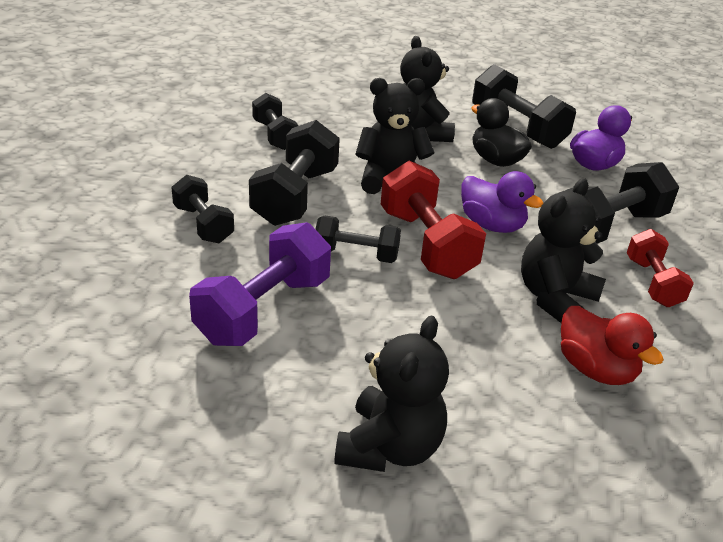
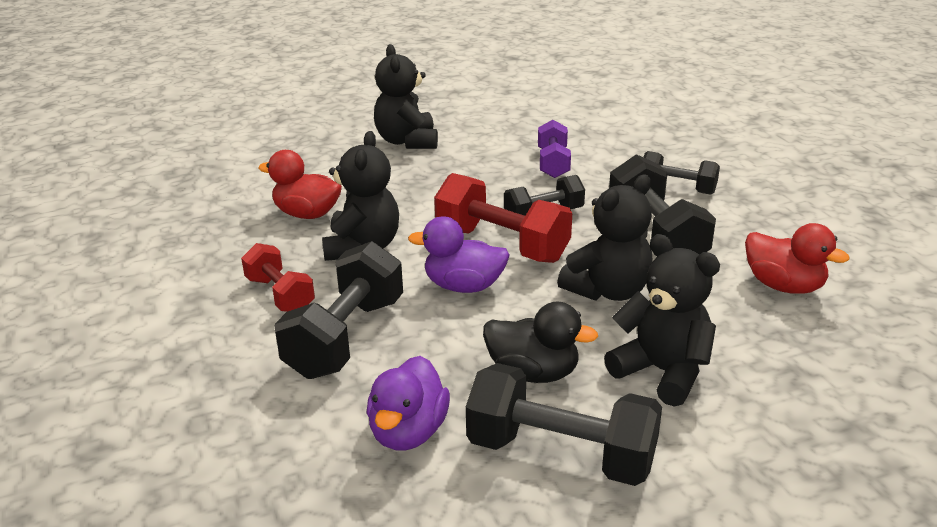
camera: 150 degrees right, 5 degrees down
purple dumbbell [189,222,331,346] -> purple dumbbell [538,120,571,178], size x0.61
black dumbbell [252,93,299,150] -> red duck [745,223,849,294]

